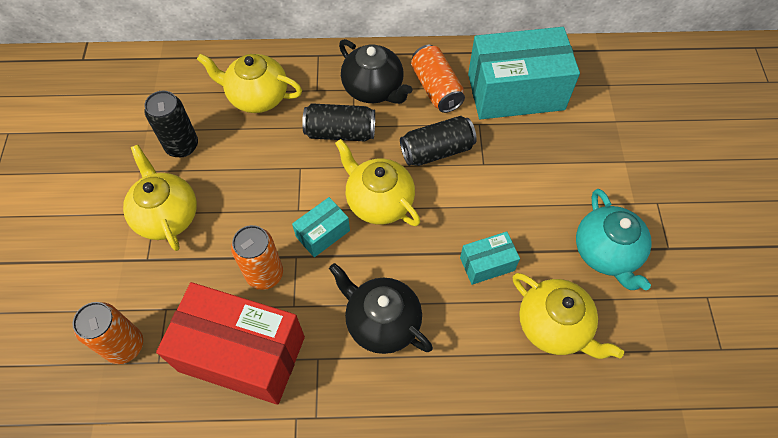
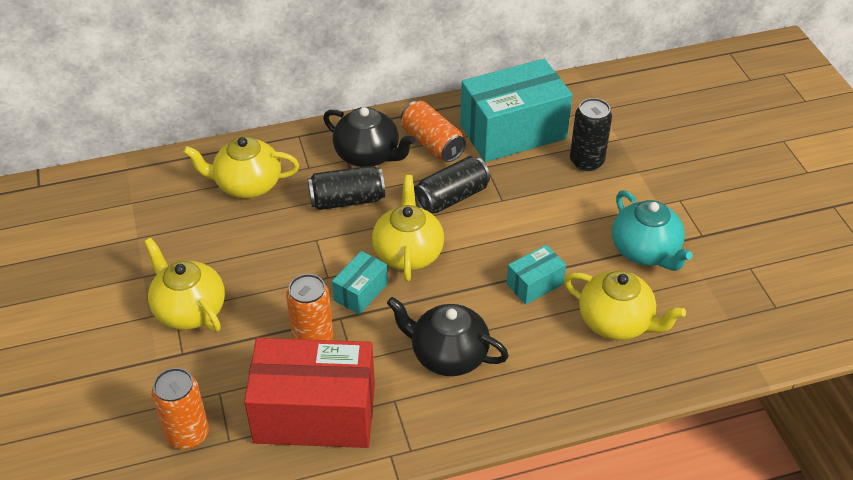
camera: 15 degrees left, 15 degrees down
black can [144,91,198,157] -> black can moved to [570,98,612,171]
yellow teapot [335,139,420,226] -> yellow teapot turned 60 degrees clockwise [372,175,444,282]

